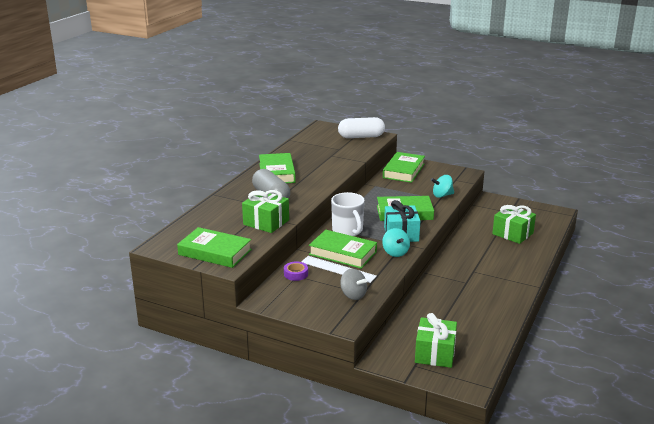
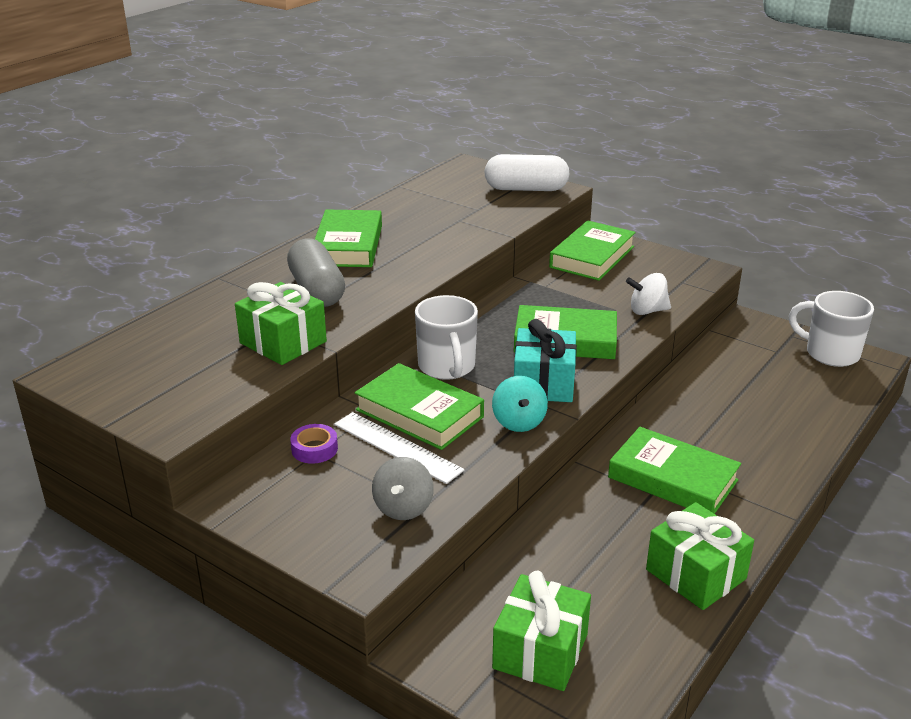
camera: 10 degrees right, 5 degrees up
green book [177,227,252,268] -> green book moved to [608,427,741,514]
grey spinning top [340,269,367,300] -> grey spinning top turned 45 degrees clockwise [372,457,434,520]
turquoise spinning top [431,175,454,198] -> white spinning top [626,273,671,315]
green gift [492,205,536,244] -> green gift moved to [646,502,754,610]
none -> white mug [789,291,874,367]

